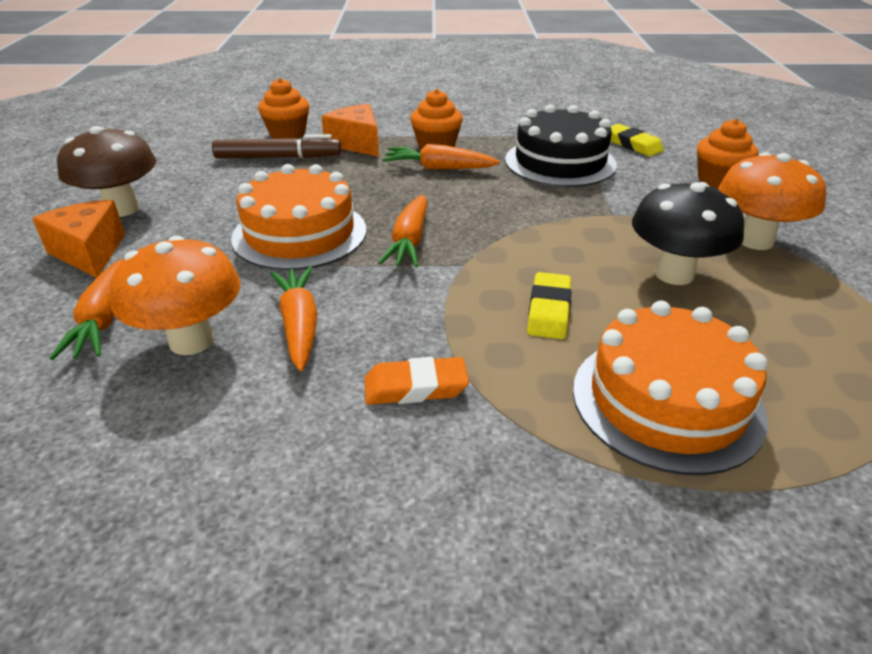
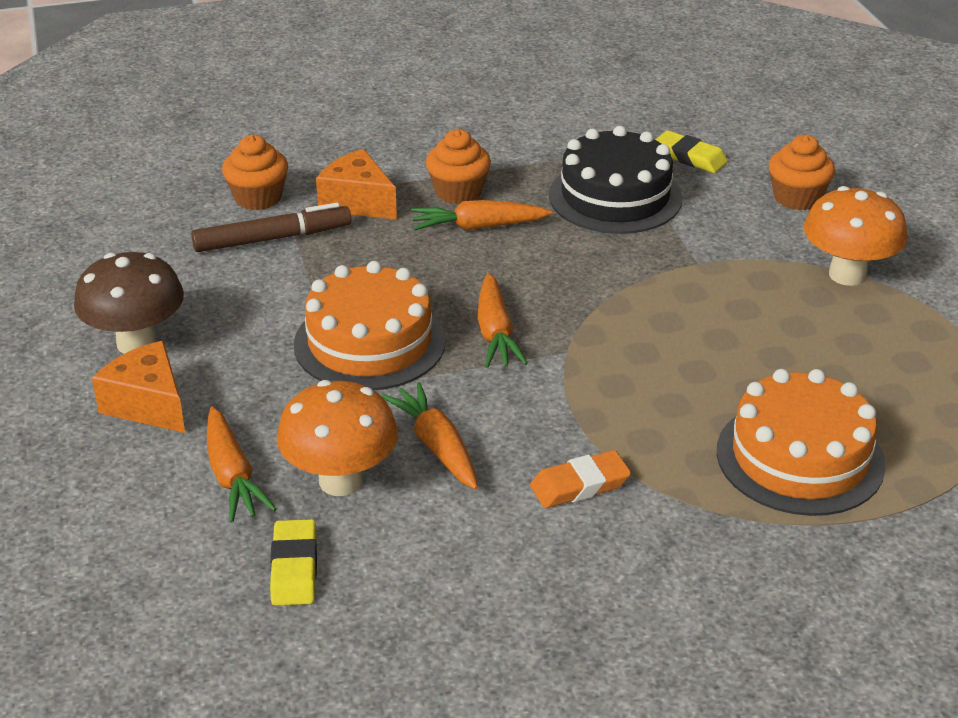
camera: 15 degrees left, 0 degrees up
yellow eraser [527,272,572,339] -> yellow eraser moved to [270,519,317,606]
black mushroom [632,182,744,285] -> none

